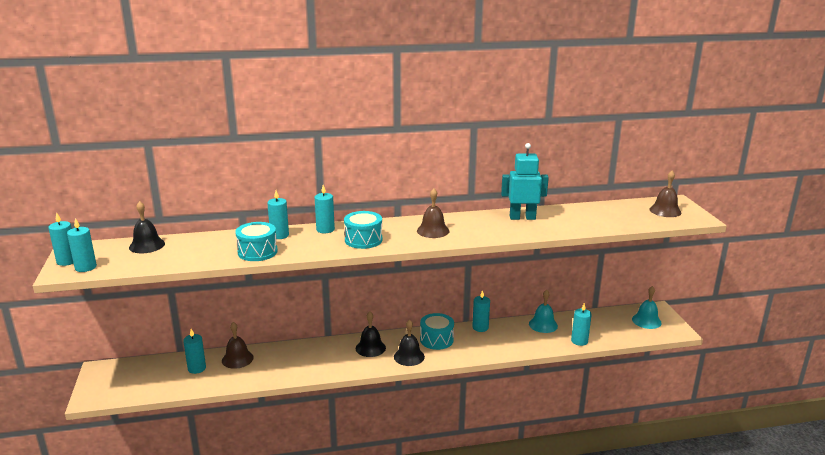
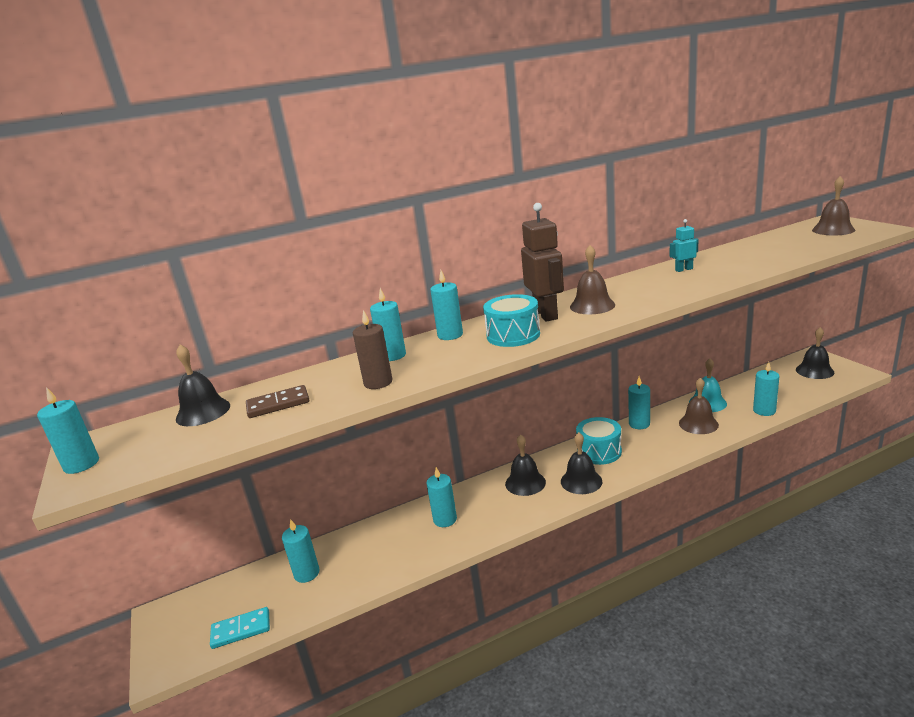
camera: 10 degrees left, 0 degrees up
turquoise candle [67,218,97,272] -> turquoise candle moved to [426,467,457,527]
brown bell [222,322,254,369] -> brown bell moved to [679,377,719,434]
turquoise drum [235,222,278,261] -> brown candle [353,310,392,389]
turquoise robot [501,143,549,220] -> turquoise robot [670,219,699,272], size x0.51
turquoise bell [632,286,662,329] -> black bell [796,327,834,379]
none -> turquoise domino [210,607,270,649]
none -> brown domino [246,385,309,418]
none -> brown robot [521,203,564,322]

